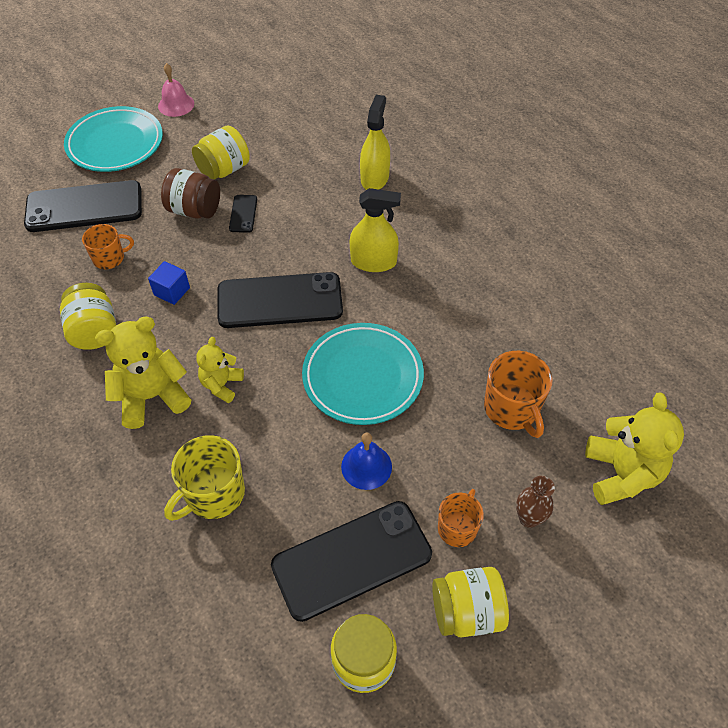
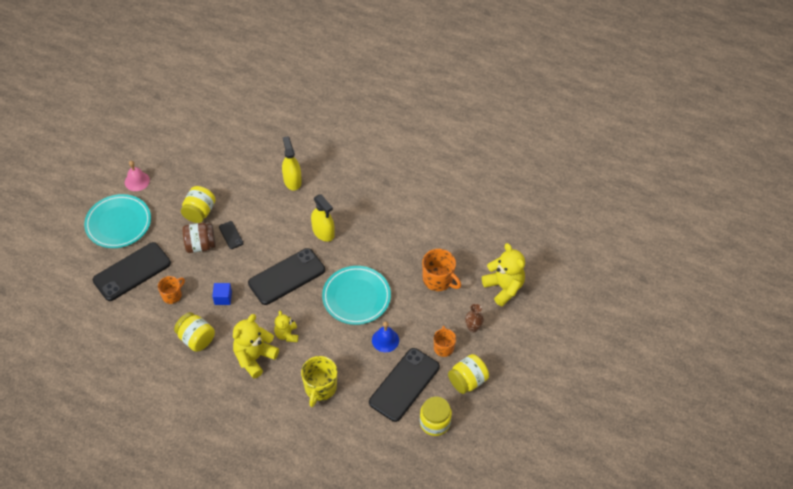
camera: 30 degrees left, 0 degrees up
yellow spray bottle [350,188,401,272] -> yellow spray bottle turned 75 degrees clockwise [311,195,335,242]

